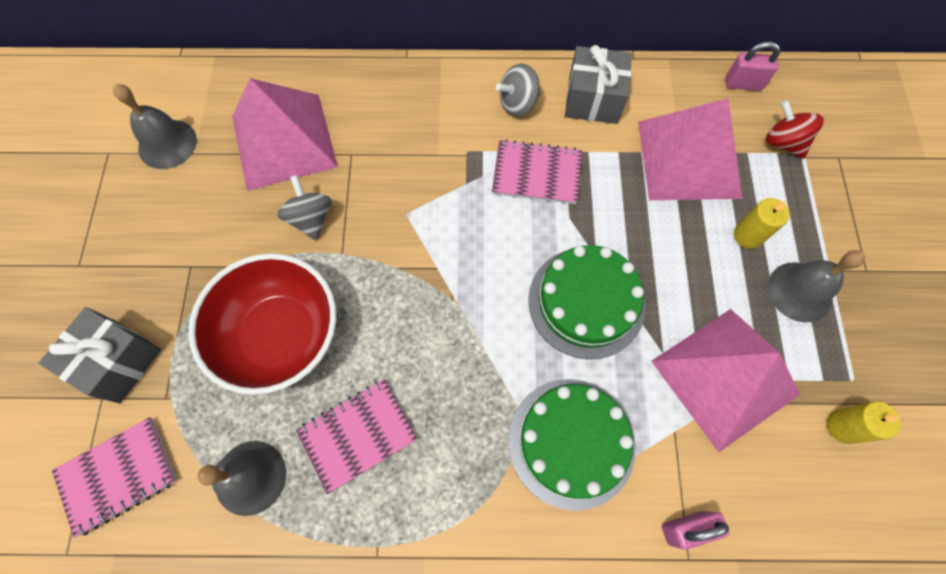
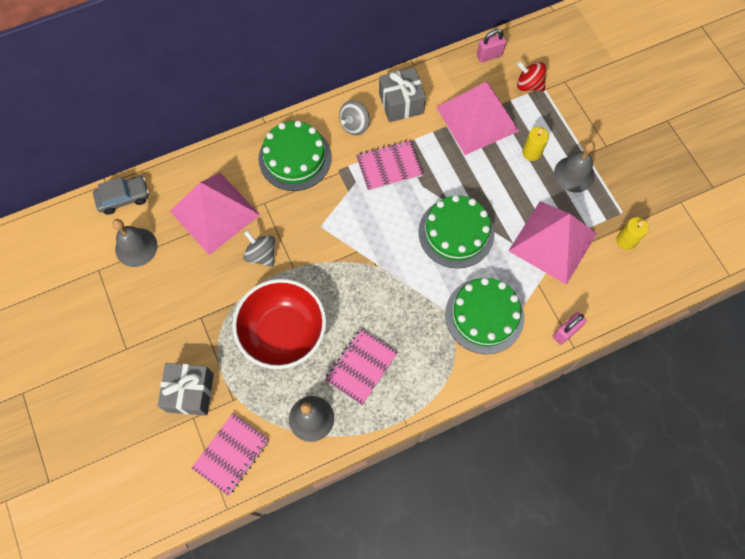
camera: 25 degrees left, 0 degrees up
none -> grey car [93,176,149,215]
none -> green cake [259,121,332,191]

